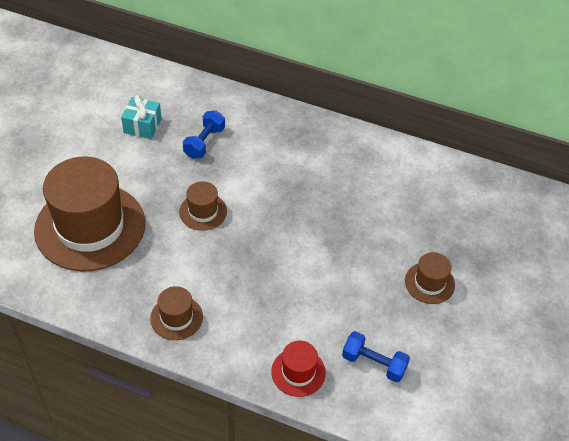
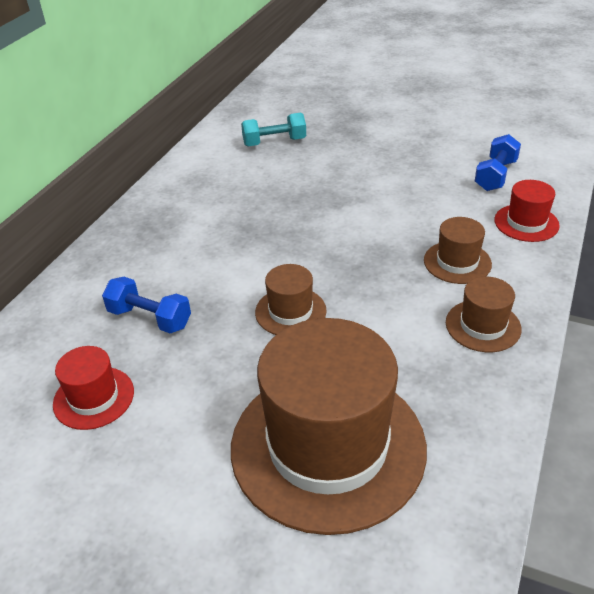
camera: 85 degrees left, 10 degrees down
turquoise gift [121,95,162,139] -> red hat [53,346,134,430]
brown hat [405,252,455,304] -> brown hat moved to [424,217,492,284]
none -> turquoise dumbbell [241,113,306,147]

